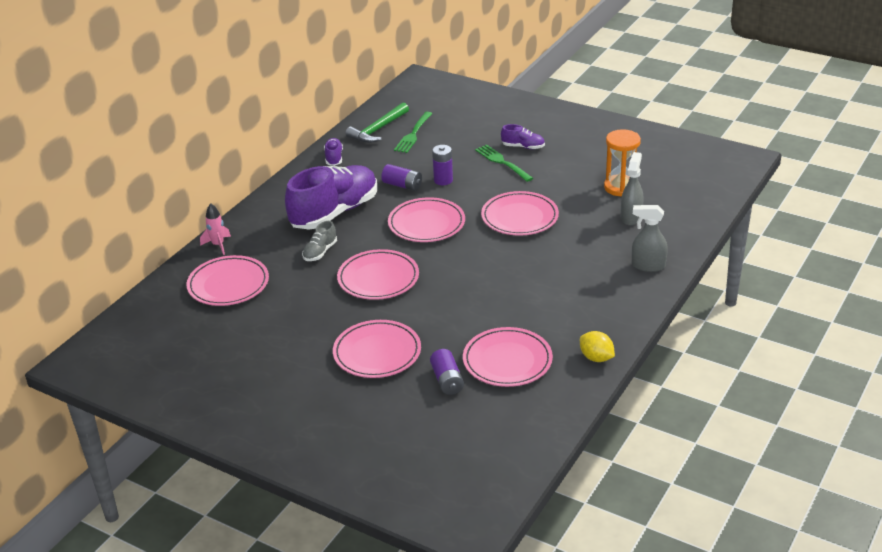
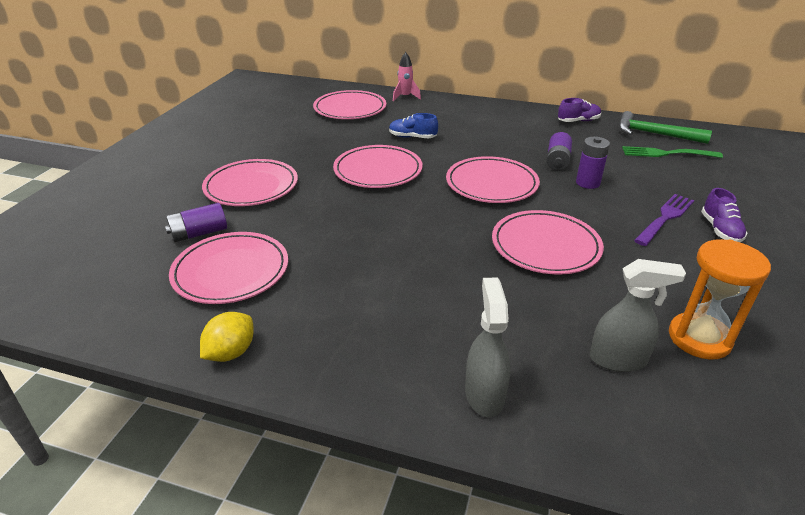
camera: 75 degrees right, 0 degrees up
purple shoe [285,165,377,230] -> none
grey shoe [302,221,337,261] -> blue shoe [389,113,438,138]
green fork [475,144,533,182] -> purple fork [634,194,694,246]

